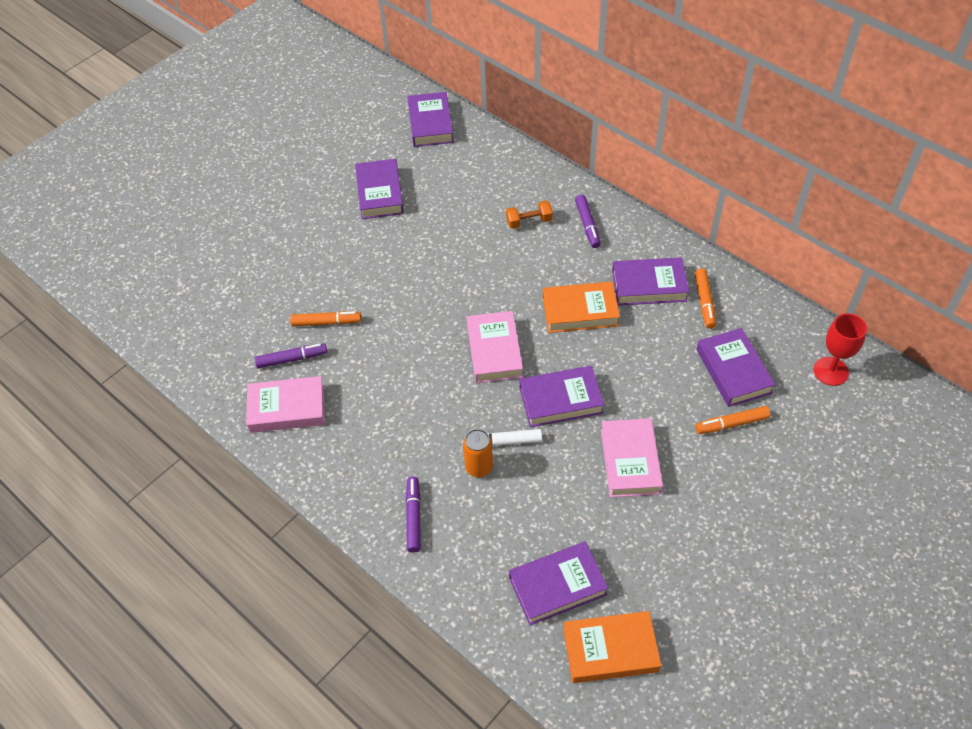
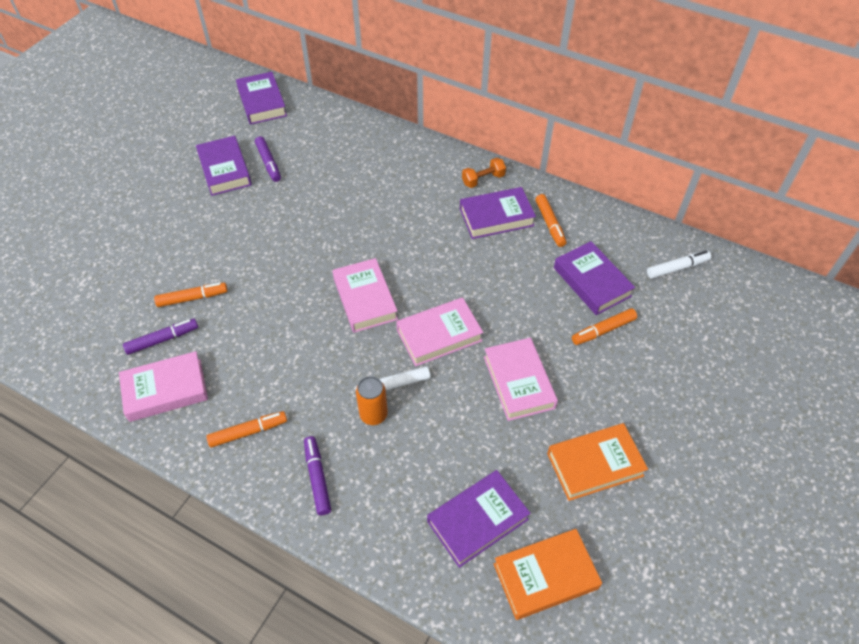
camera: 15 degrees left, 0 degrees up
orange dumbbell [506,201,553,229] -> orange dumbbell moved to [462,158,506,188]
purple book [519,366,604,427] -> pink book [396,297,483,366]
orange book [543,281,620,333] -> orange book moved to [547,423,648,501]
purple marker [575,195,601,248] -> purple marker moved to [255,136,281,182]
red goblet [813,313,867,386] -> white marker [647,251,711,279]
none -> orange marker [206,411,287,448]

